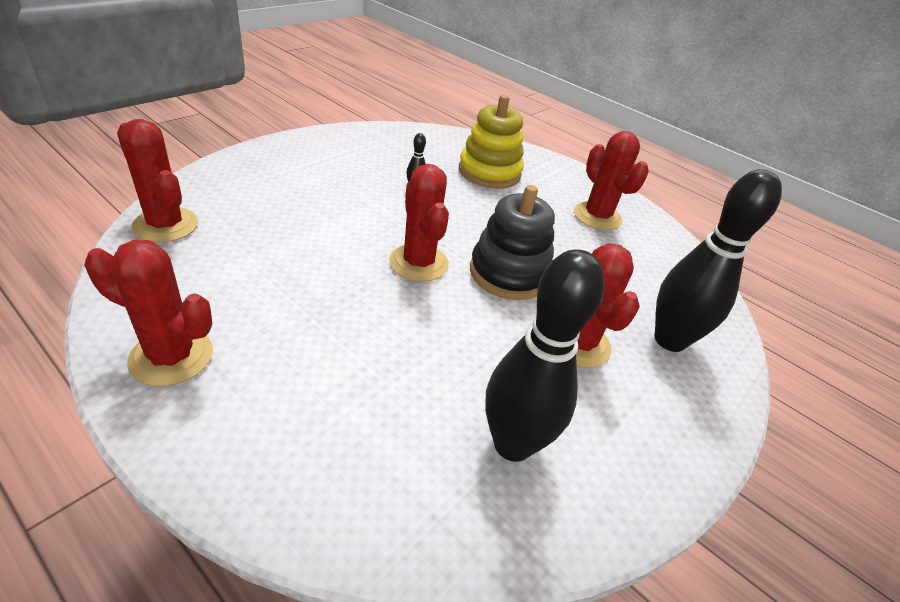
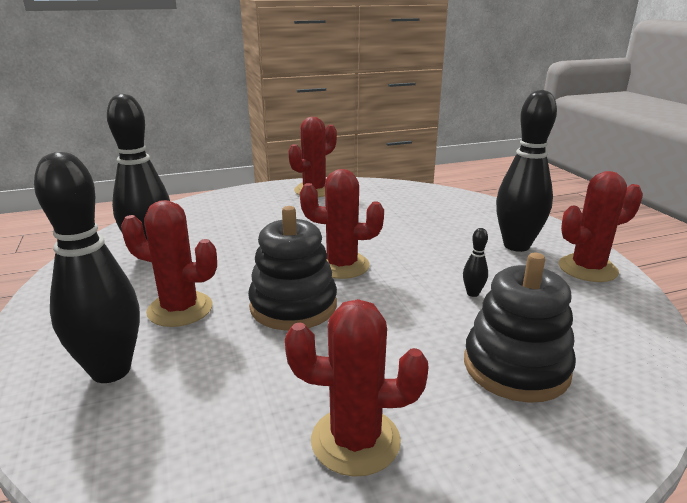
camera: 125 degrees right, 15 degrees down
red cactus [117,119,198,242] -> red cactus moved to [559,171,643,282]
yellow stacking toy [459,95,524,189] -> black stacking toy [464,253,576,403]
none -> black bowling pin [496,89,557,252]

